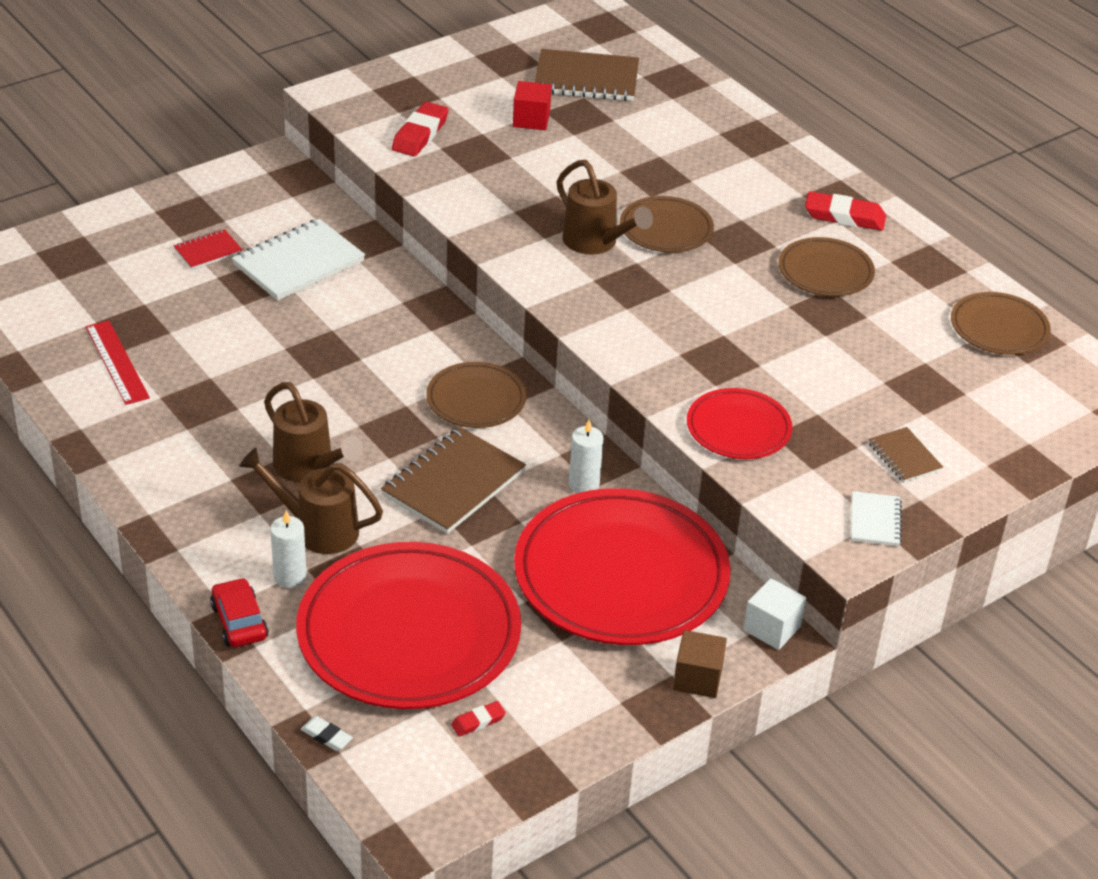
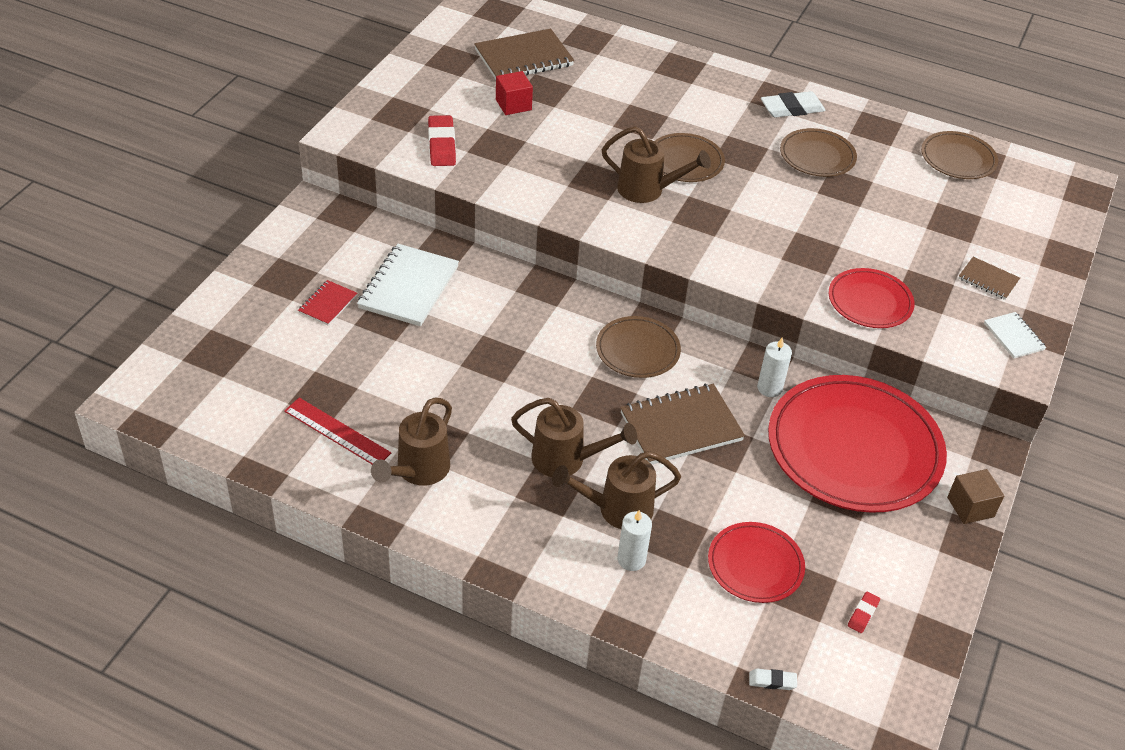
camera: 30 degrees left, 5 degrees up
red car [210,578,268,647] -> none
red plate [296,542,521,709] -> red plate [708,522,805,603], size x0.51
brown notebook [381,427,526,534] -> brown notebook turned 60 degrees clockwise [620,384,745,464]
white cube [743,578,806,650] -> none
red eraser [805,191,886,231] -> white eraser [761,91,825,118]
none -> brown watering can [371,398,452,486]

